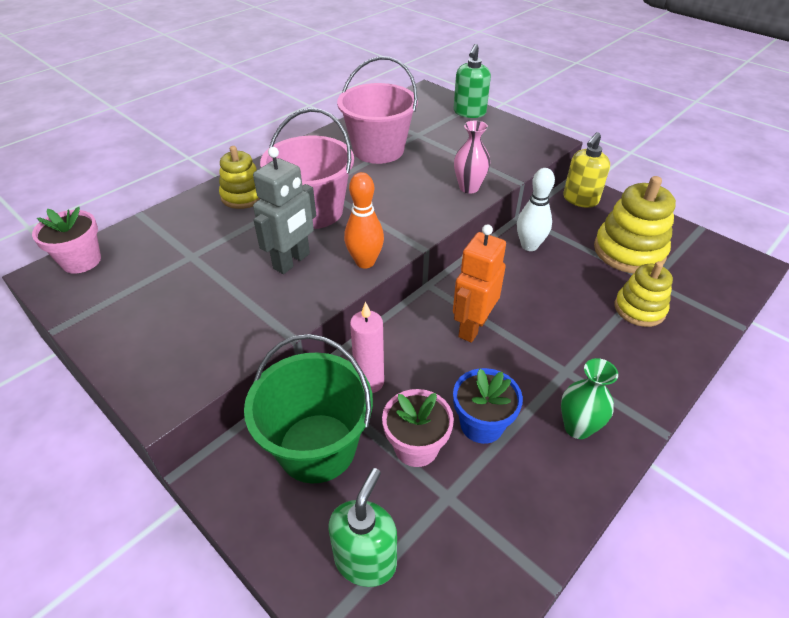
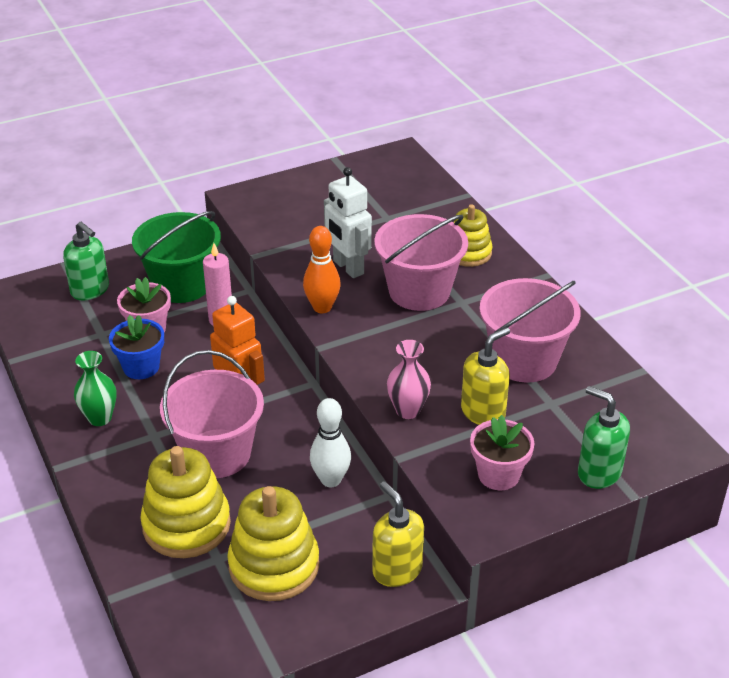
camera: 110 degrees right, 5 degrees down
pink flower pot [32,207,101,274] -> pink flower pot moved to [470,415,534,490]
grey robot [253,147,316,274] -> white robot [324,167,372,278]
yellow stacking toy [615,261,673,327] -> yellow stacking toy [140,446,231,558], size x1.55
none -> pink bucket [160,350,264,478]
none -> yellow soap dispenser [461,327,510,425]

